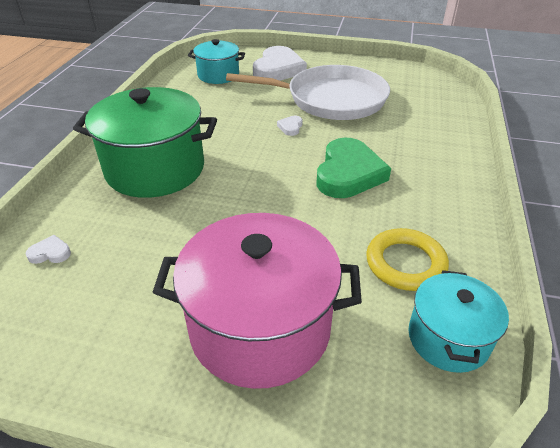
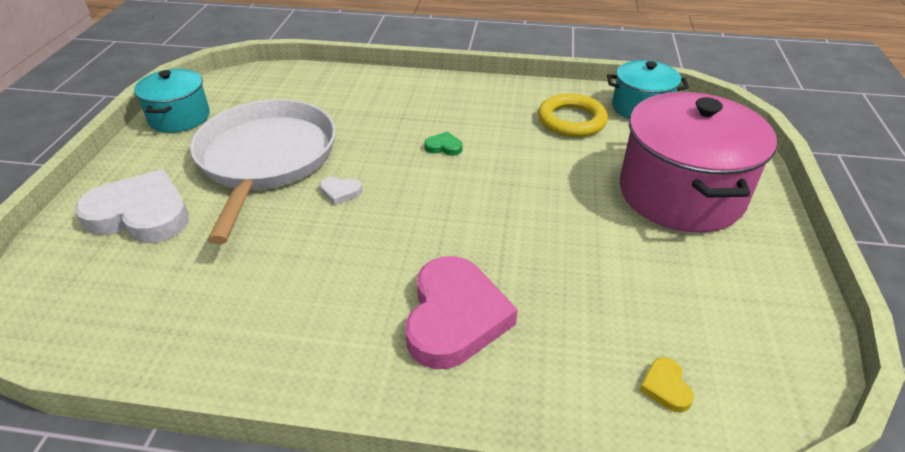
camera: 95 degrees left, 0 degrees up
white heart [25,235,71,264] -> yellow heart [639,357,694,412]
green pot [73,87,217,198] -> pink heart [405,256,518,369]
turquoise pot [188,39,245,84] -> turquoise pot moved to [134,69,210,133]
green heart [317,138,391,198] -> green heart [424,131,463,156], size x0.41

